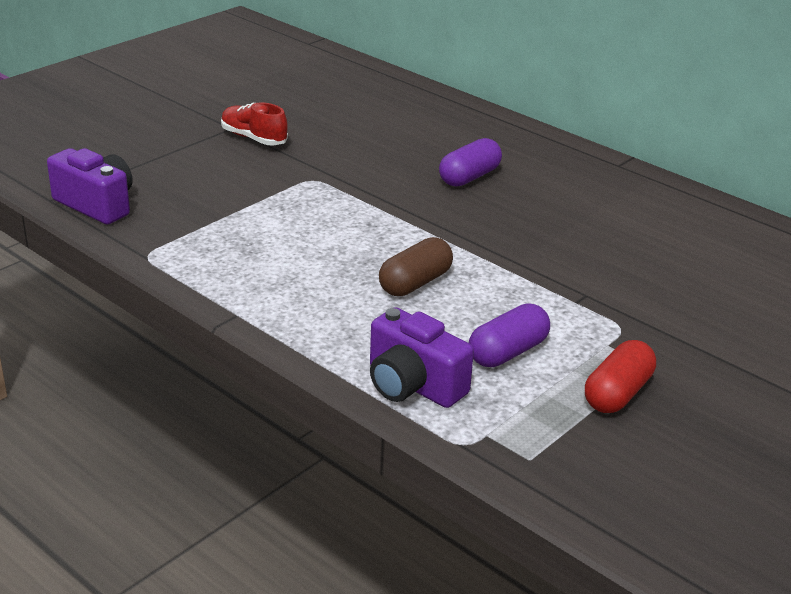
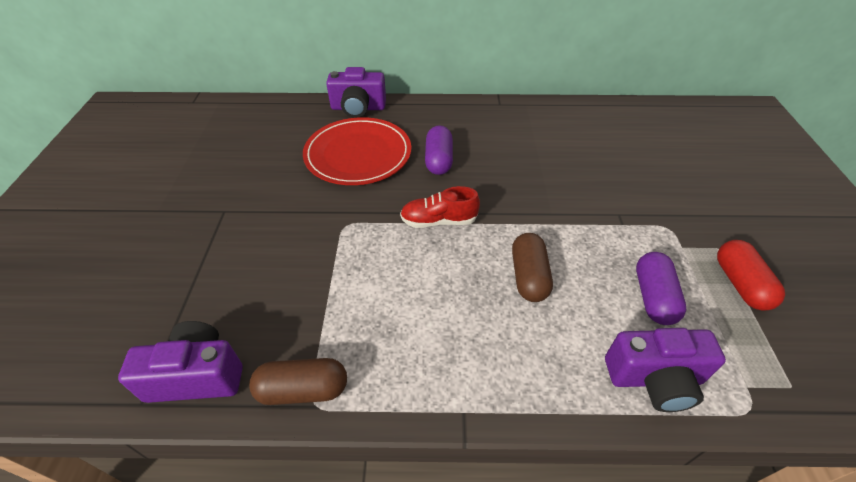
camera: 40 degrees left, 15 degrees up
red shoe [221,102,288,145] -> red shoe moved to [400,186,480,228]
none -> brown capsule [249,358,347,405]
none -> red plate [303,117,411,185]
none -> purple camera [326,67,386,118]

